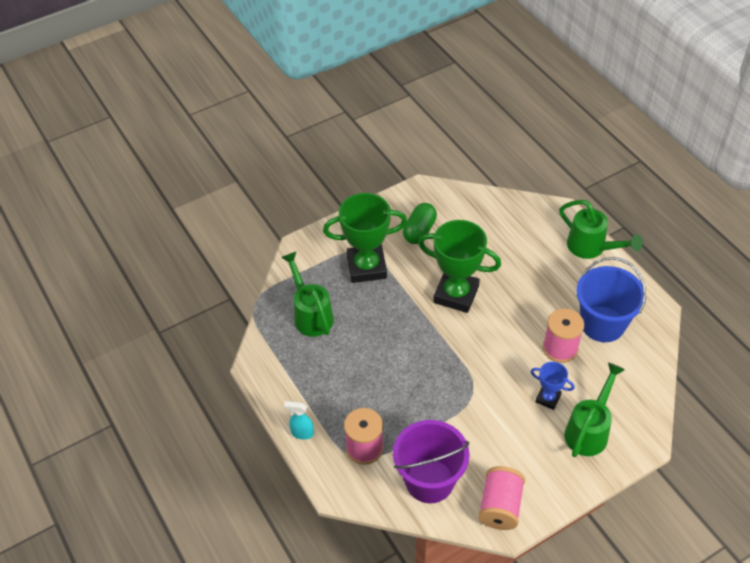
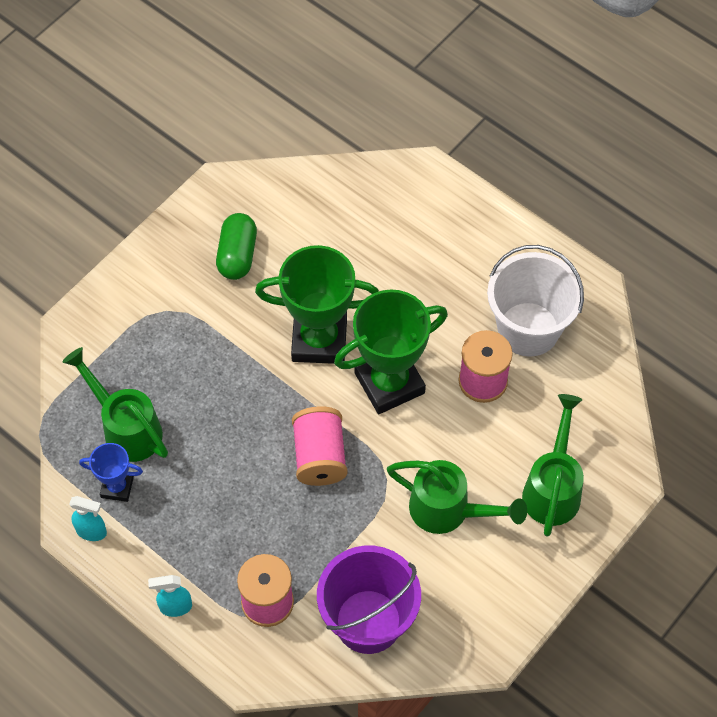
camera: 20 degrees left, 10 degrees up
green trophy [323,193,407,283] -> green trophy moved to [334,290,448,414]
pink spool [478,466,525,530] -> pink spool moved to [292,406,347,486]
blue trophy [530,362,575,410] -> blue trophy moved to [79,443,143,502]
green watering can [559,200,643,259] -> green watering can moved to [387,460,527,534]
blue bucket [576,257,646,342] -> white bucket [487,245,584,357]
none -> turquoise spray bottle [69,496,107,541]

